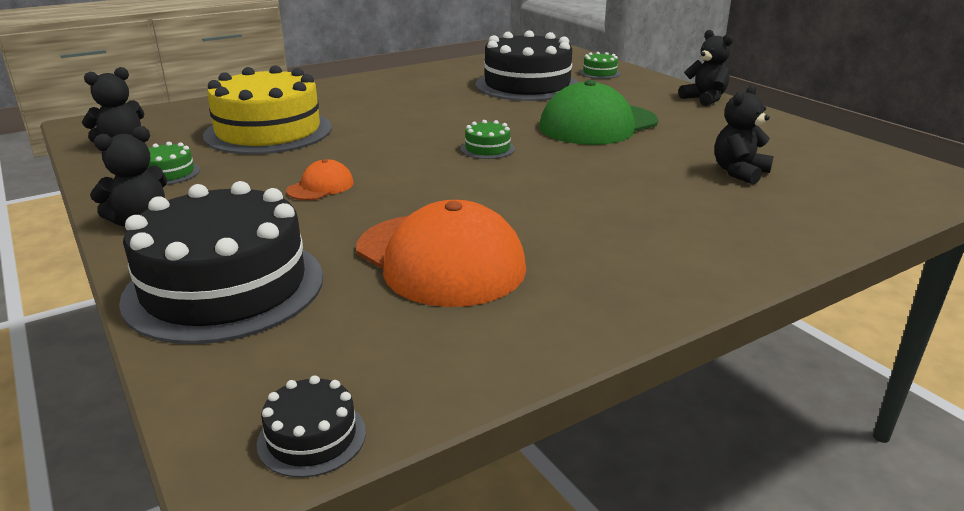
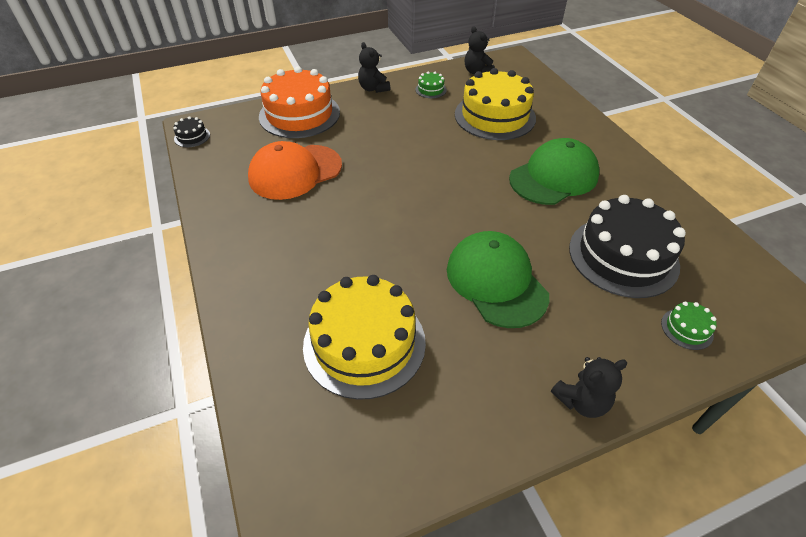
camera: 100 degrees right, 20 degrees up
black cake [119,181,323,344] -> orange cake [259,66,340,138]
orange cap [286,159,354,200] -> none
green cake [461,120,515,159] -> none
black teddy bear [715,85,774,184] -> yellow cake [303,275,426,400]
none -> green cap [509,138,600,205]

